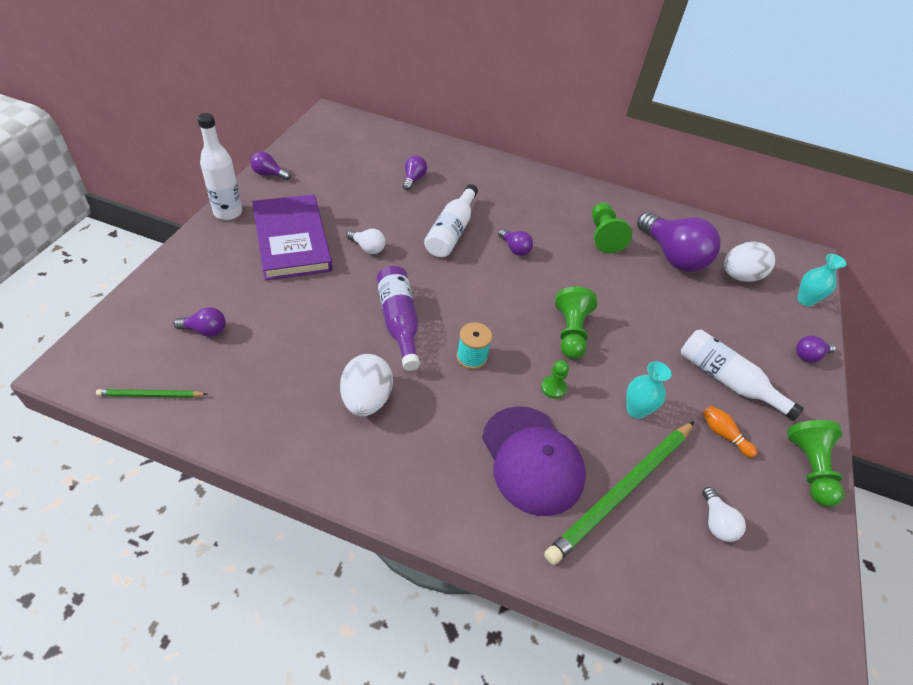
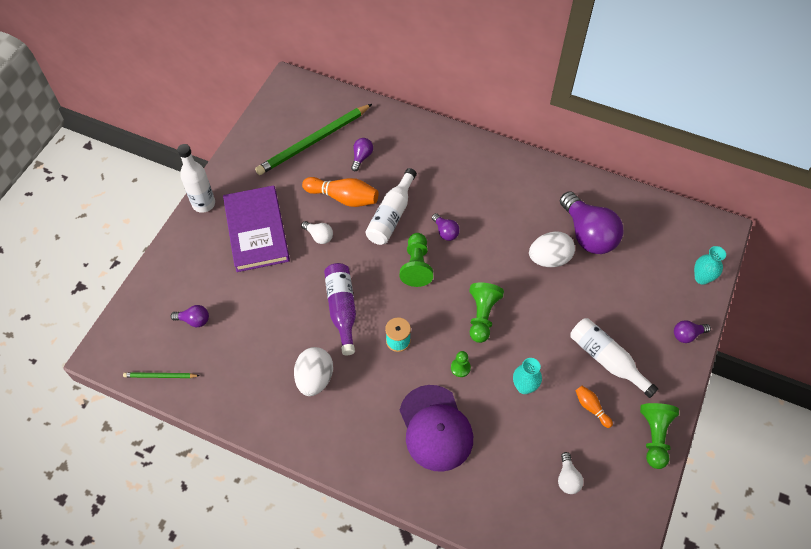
camera: 10 degrees right, 10 degrees up
purple light bulb [250,151,291,180] -> none
green pencil [544,421,694,565] -> green pencil moved to [255,104,372,175]
green pawn [592,203,632,254] -> green pawn moved to [400,233,433,287]
white egg [724,242,775,282] -> white egg moved to [529,232,575,267]
none -> orange bowling pin [302,177,378,207]

